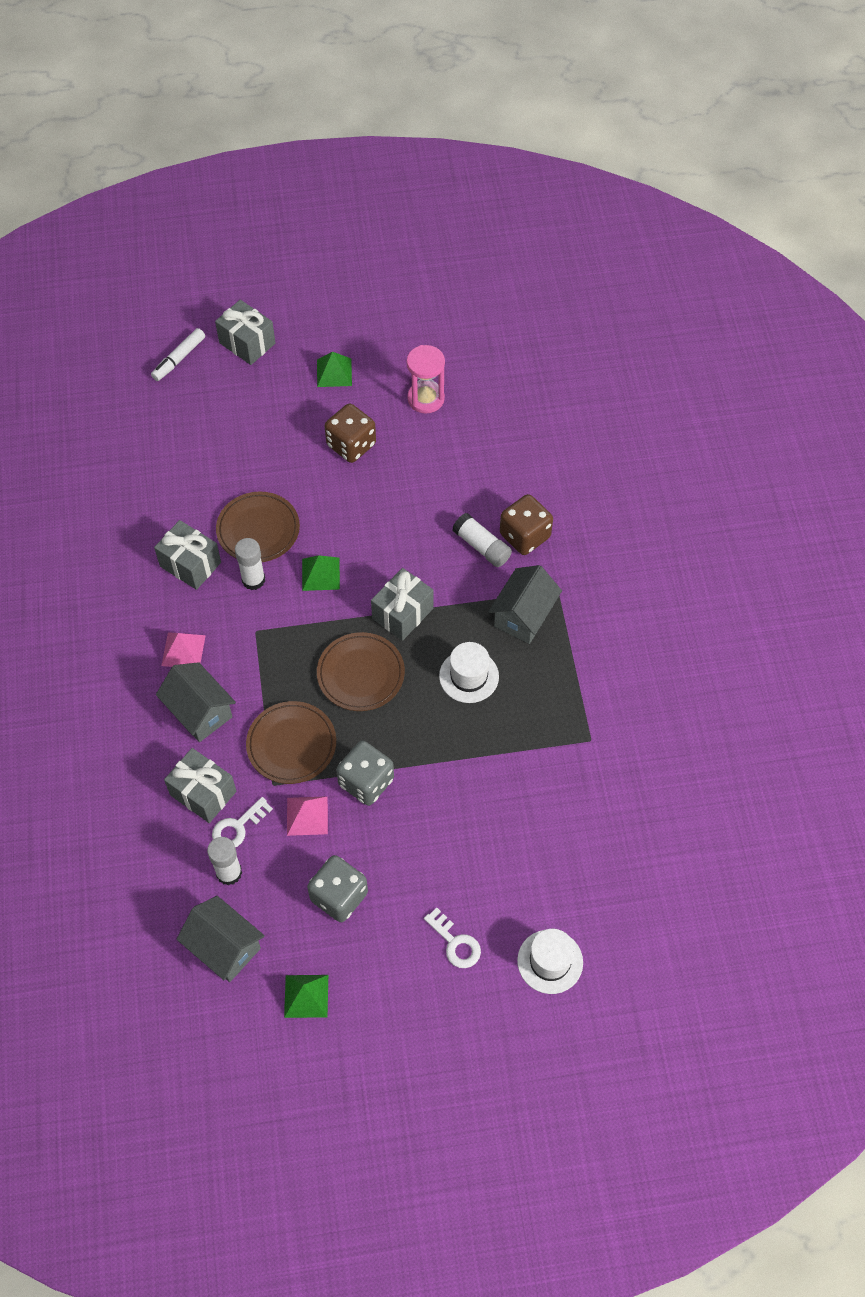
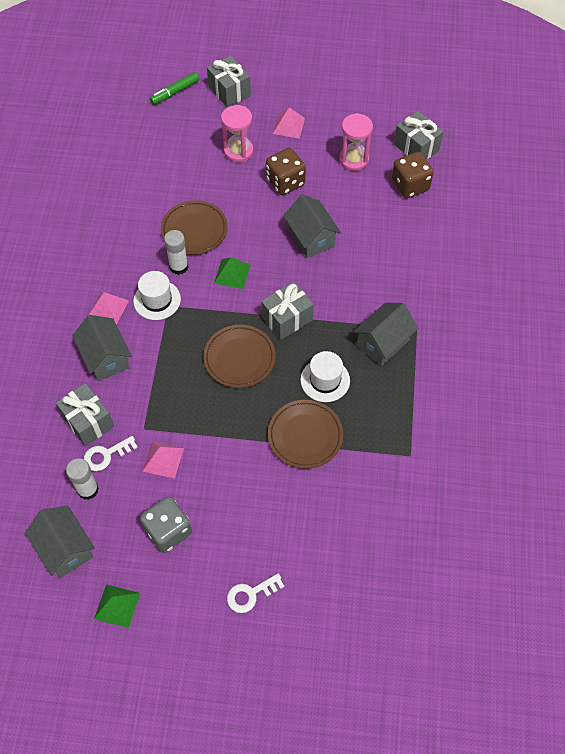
camera: 15 degrees right, 0 degrees up
white marker [151,328,205,381] -> green marker [150,72,199,105]
grey gift [154,520,221,590] -> grey gift moved to [394,111,443,160]
brown plate [246,701,336,784] -> brown plate moved to [268,400,343,469]
green pyramid [317,352,352,387] -> pink pyramid [273,107,305,138]
grey dice [336,741,394,806] -> none
white key [424,908,481,968] -> white key turned 90 degrees clockwise [227,573,285,613]
white glue stick [452,513,512,567] -> none
brown dice [500,494,553,555] -> brown dice moved to [392,152,434,198]
white hat [517,929,583,994] -> white hat moved to [133,271,181,320]
none -> pink hourglass [221,105,253,162]
none -> grey house [283,194,341,258]

